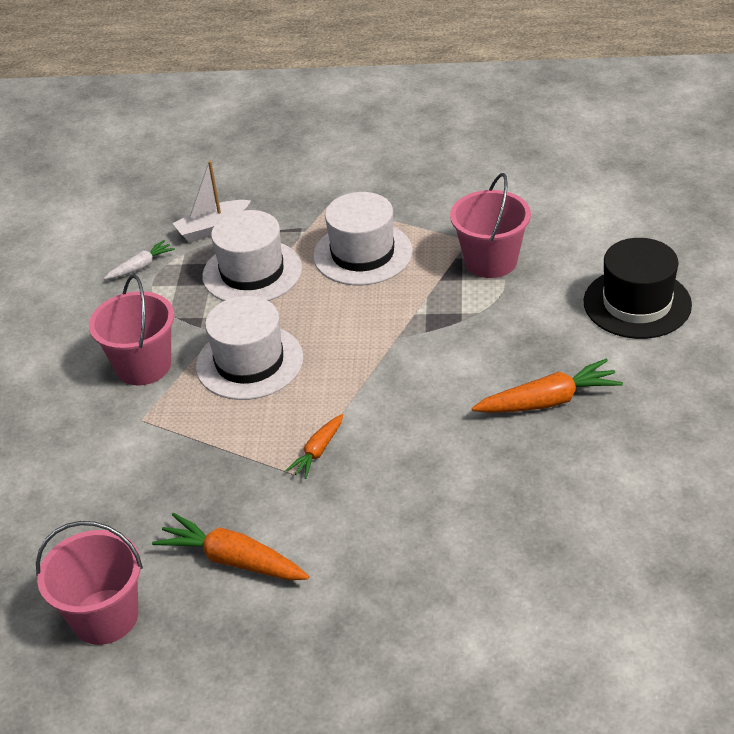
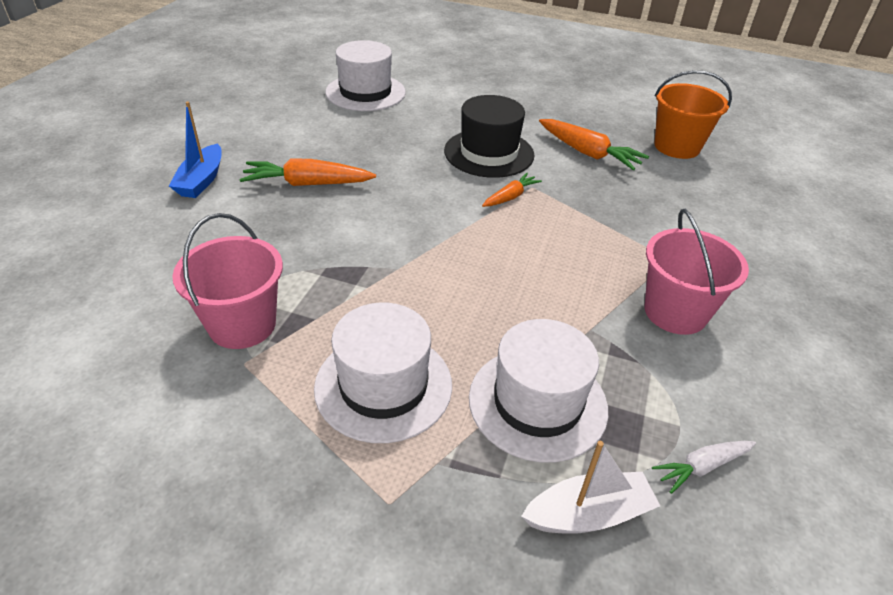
camera: 170 degrees left, 0 degrees up
pink bucket [36,521,143,645] -> orange bucket [654,70,732,159]
white hat [196,296,303,400] -> white hat moved to [325,40,406,111]
black hat [584,238,692,339] -> black hat moved to [444,95,534,178]
none -> blue boat [169,102,222,198]

